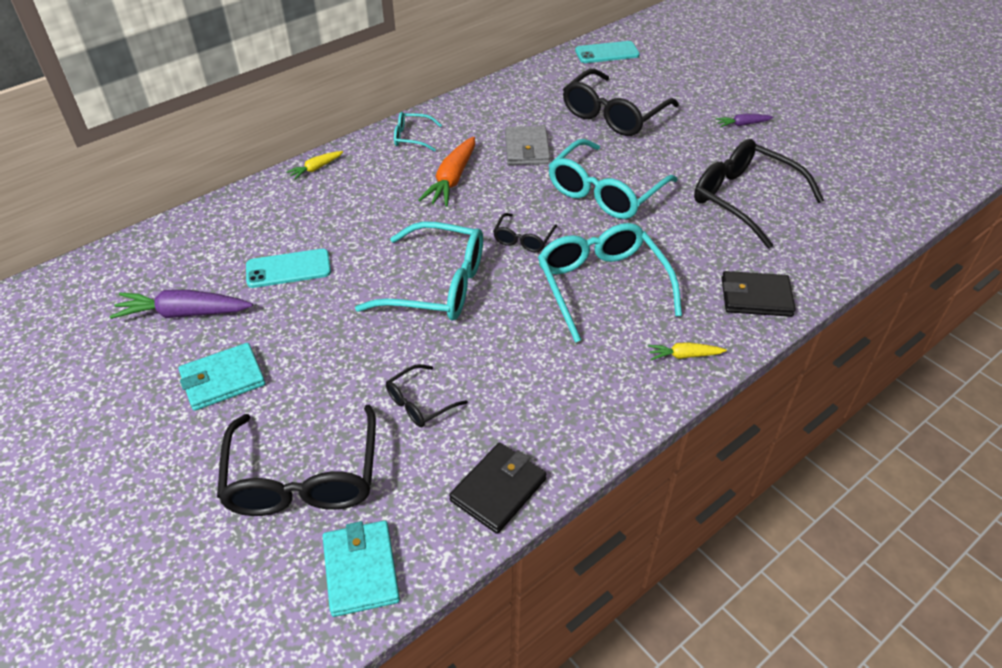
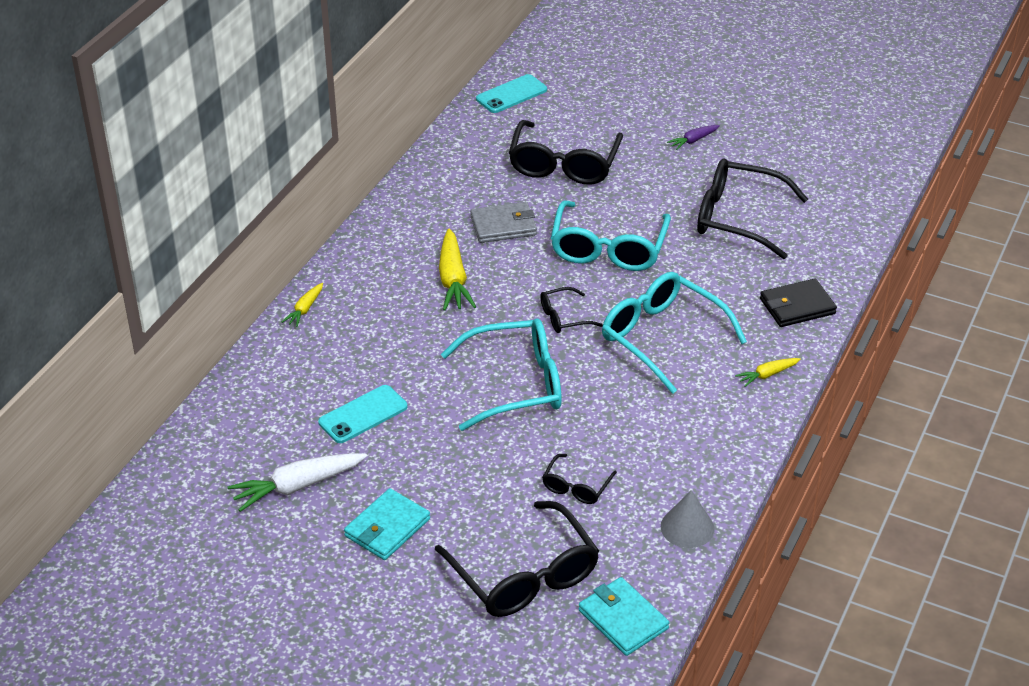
camera: 25 degrees left, 5 degrees down
purple carrot [110,289,253,319] -> white carrot [227,453,367,512]
turquoise glasses [394,112,442,152] -> none
orange carrot [418,136,475,207] -> yellow carrot [439,229,476,311]
black wallet [449,443,546,534] -> grey cone [661,490,715,548]
black glasses [493,213,557,252] -> black glasses turned 75 degrees clockwise [540,287,603,333]
grey wallet [505,126,550,165] -> grey wallet turned 75 degrees counterclockwise [470,202,537,243]

